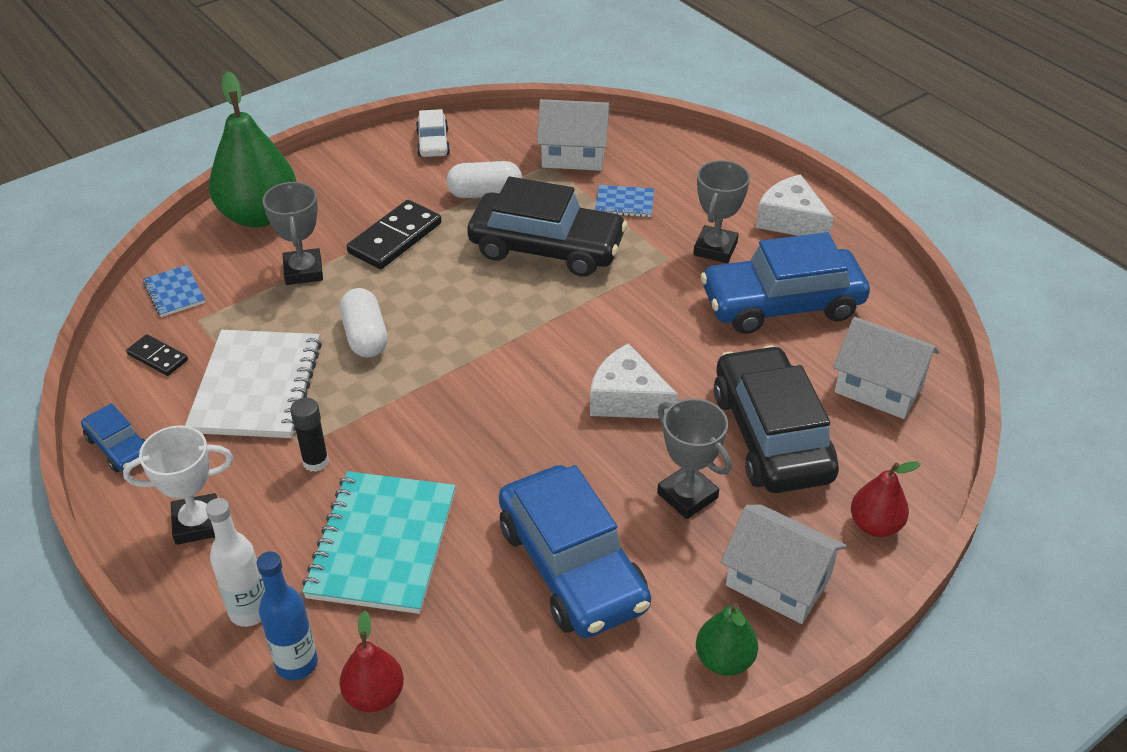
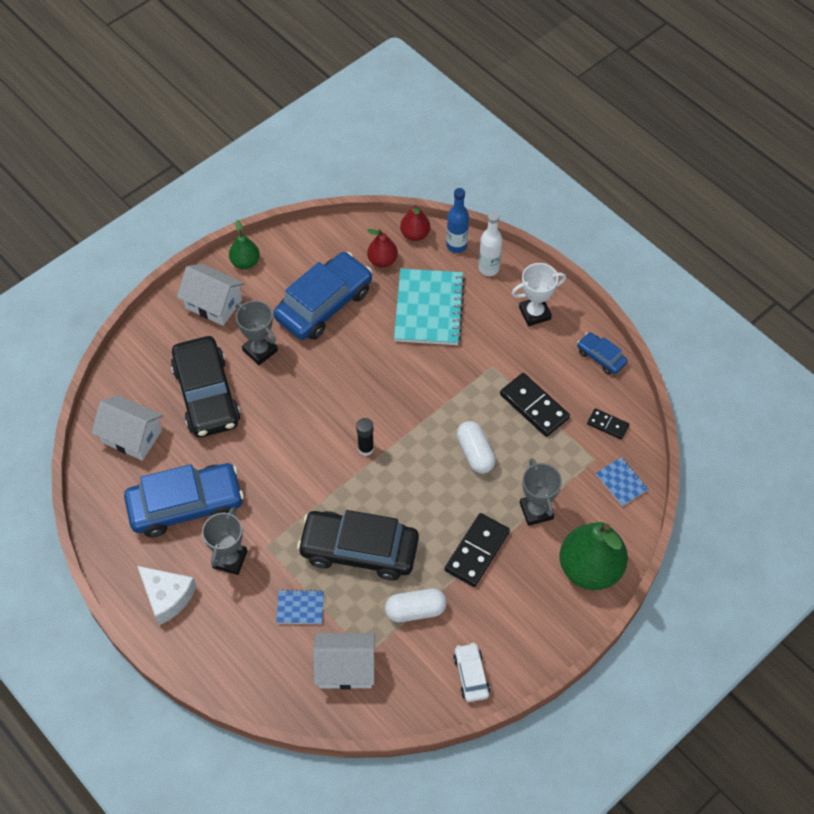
camera: 175 degrees right, 15 degrees up
white notebook [185,330,322,438] -> black domino [500,373,570,437]
black glue stick [290,398,329,472] -> black glue stick moved to [356,418,374,456]
blue car [499,465,651,638] -> blue car turned 75 degrees clockwise [273,252,372,340]
white cheese [590,343,678,419] -> none
red pear [851,462,920,537] -> red pear moved to [367,229,398,268]

